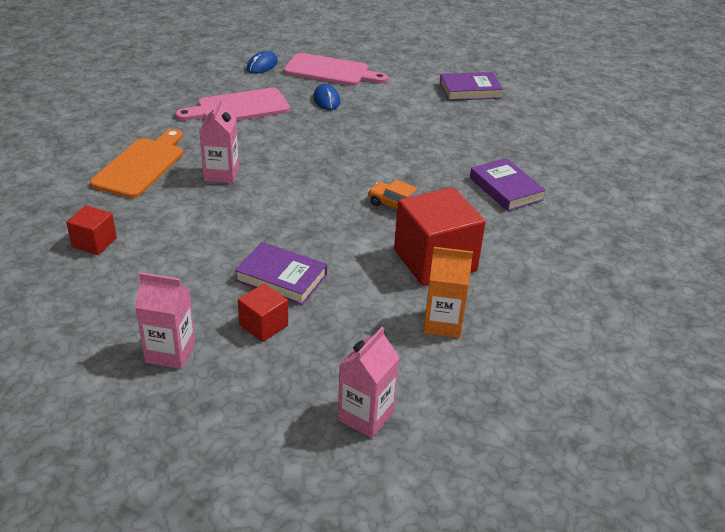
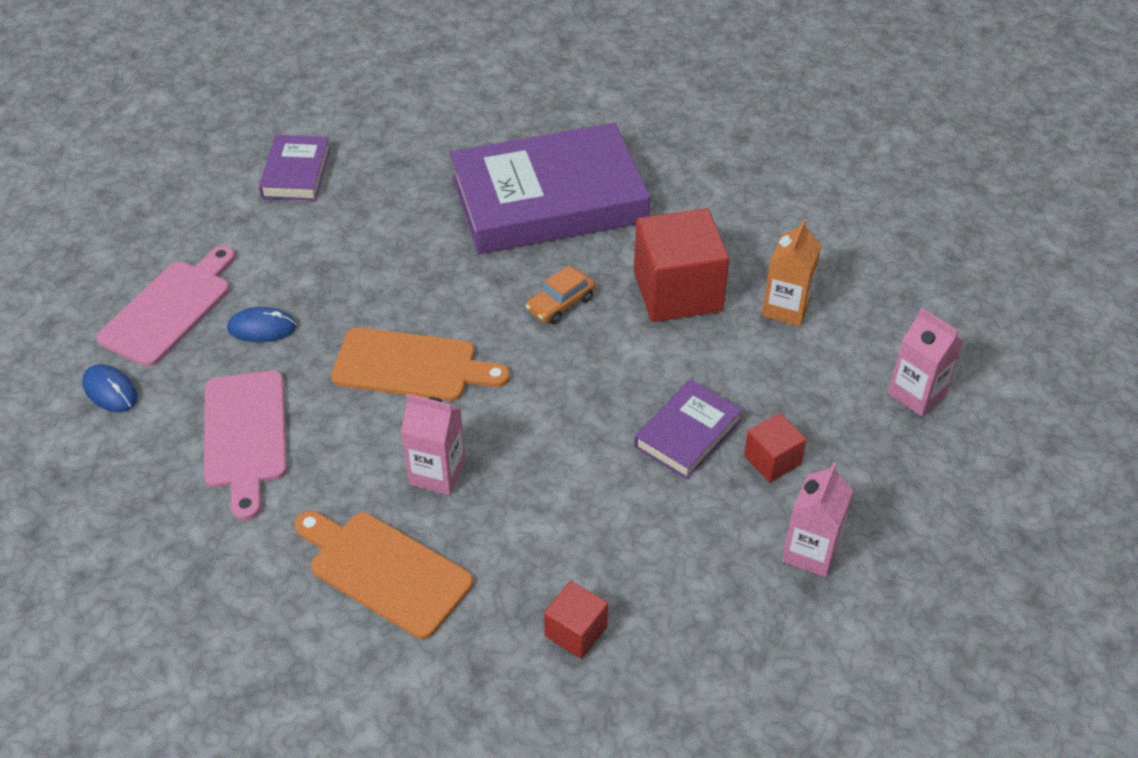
camera: 75 degrees left, 10 degrees up
purple book [470,158,546,211] -> purple book [450,123,650,254], size x2.13
none -> orange cutting board [331,327,510,401]

